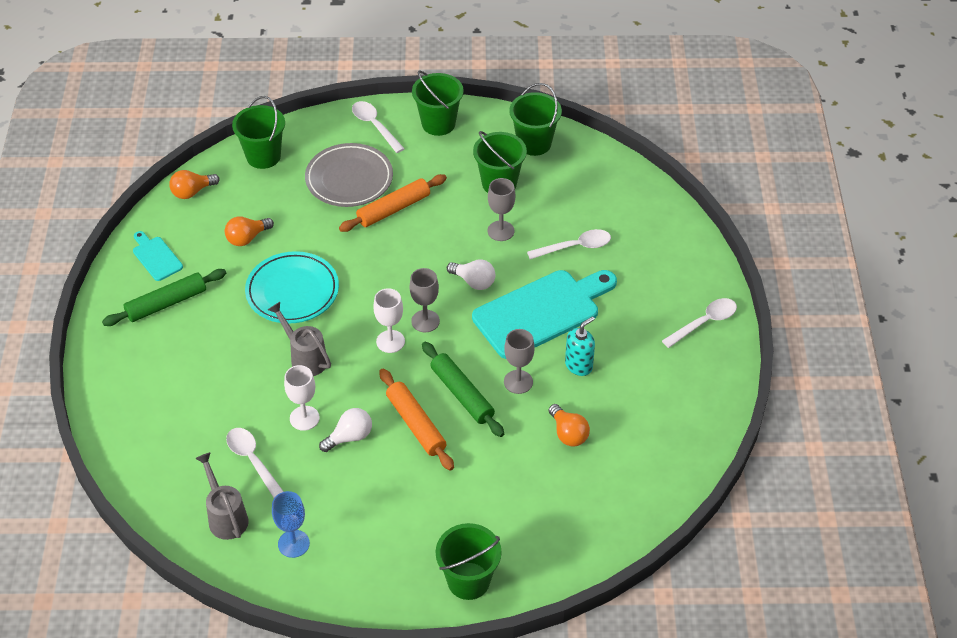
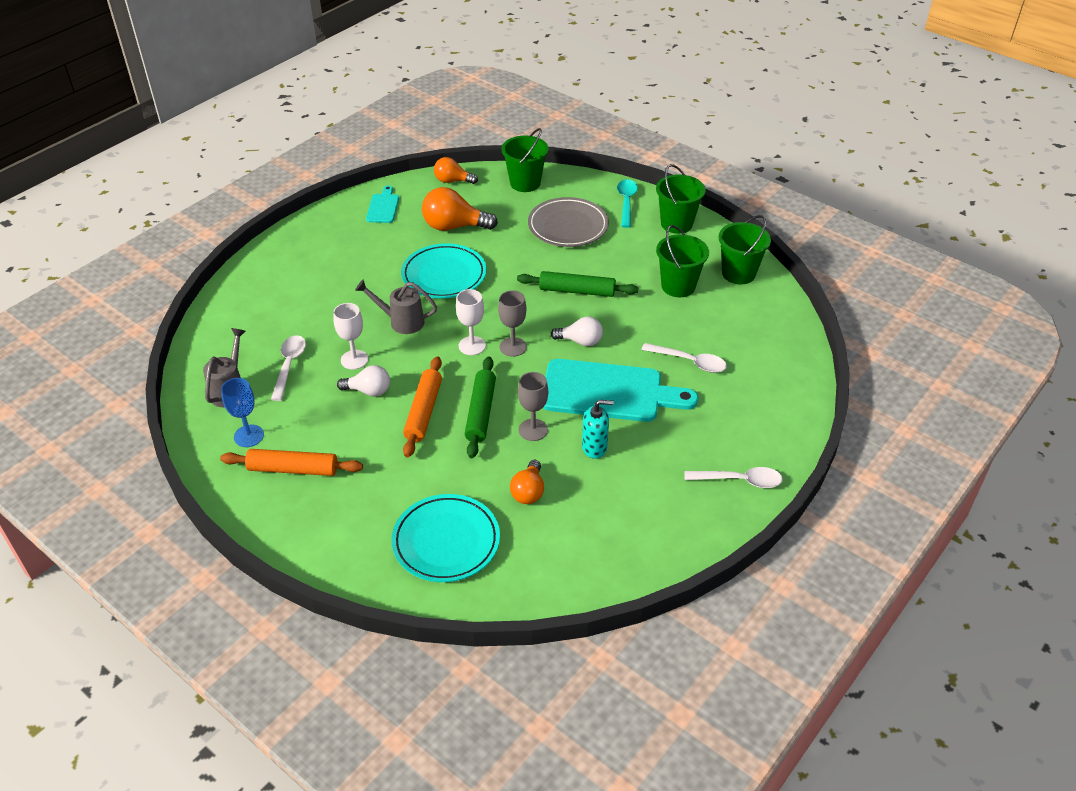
camera: 40 degrees right, 5 degrees down
green rolling pin [102,269,226,326] -> green rolling pin moved to [517,271,638,297]
orange light bulb [225,216,274,246] -> orange light bulb [422,187,498,231], size x1.61
grey watering can [268,302,331,376] -> grey watering can turned 75 degrees counterclockwise [355,279,437,334]
orange rolling pin [339,174,447,232] -> orange rolling pin moved to [220,449,363,476]
white spoon [352,101,405,153] -> turquoise spoon [617,179,638,228]
green bucket [436,523,502,600] -> none
white light bulb [447,259,495,290] -> white light bulb turned 60 degrees counterclockwise [551,316,603,346]
grey goblet [488,178,515,241] -> none
none -> turquoise plate [391,494,500,582]

